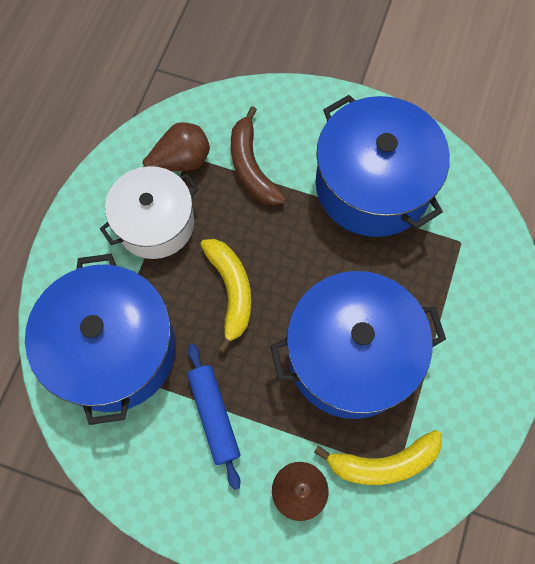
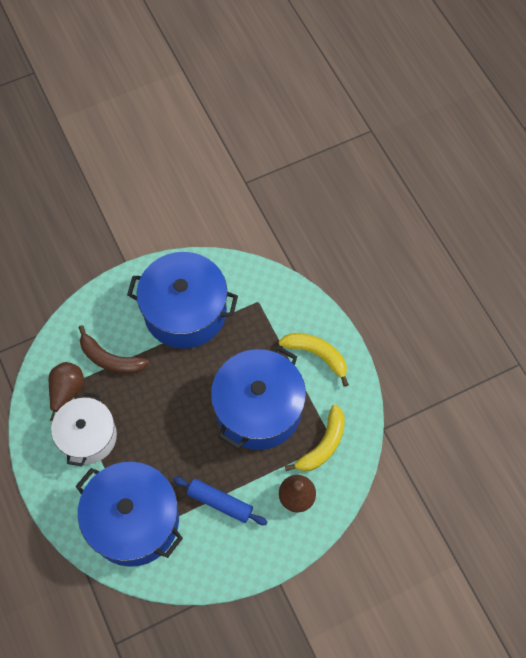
camera: 45 degrees left, 5 degrees down
yellow banana [200,239,251,353] -> yellow banana moved to [279,333,349,387]

